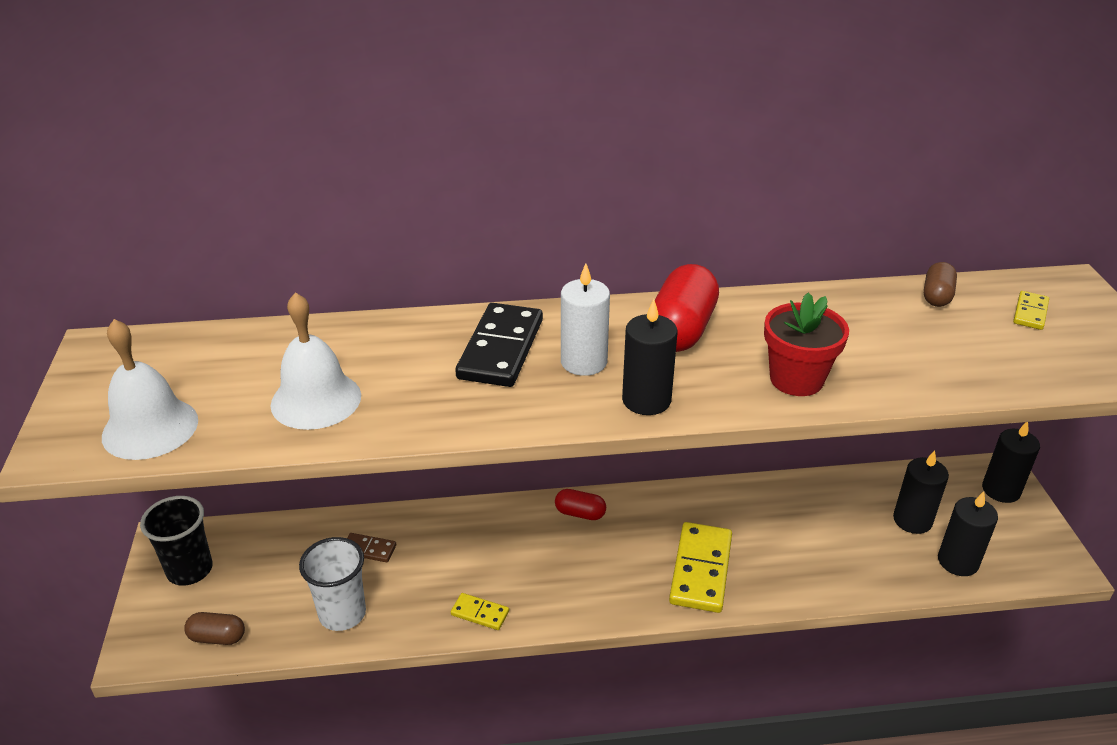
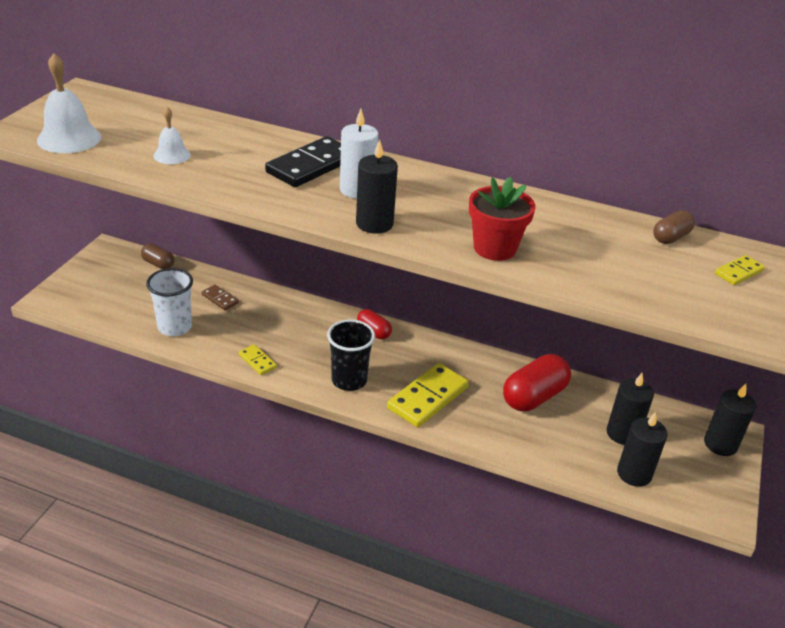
camera: 25 degrees right, 0 degrees up
black cup [140,496,213,586] -> black cup moved to [327,319,375,391]
brown capsule [184,612,245,645] -> brown capsule moved to [141,244,174,269]
white bell [270,292,361,430] -> white bell [153,107,191,164], size x0.58
red capsule [655,264,719,352] -> red capsule moved to [503,354,571,411]

